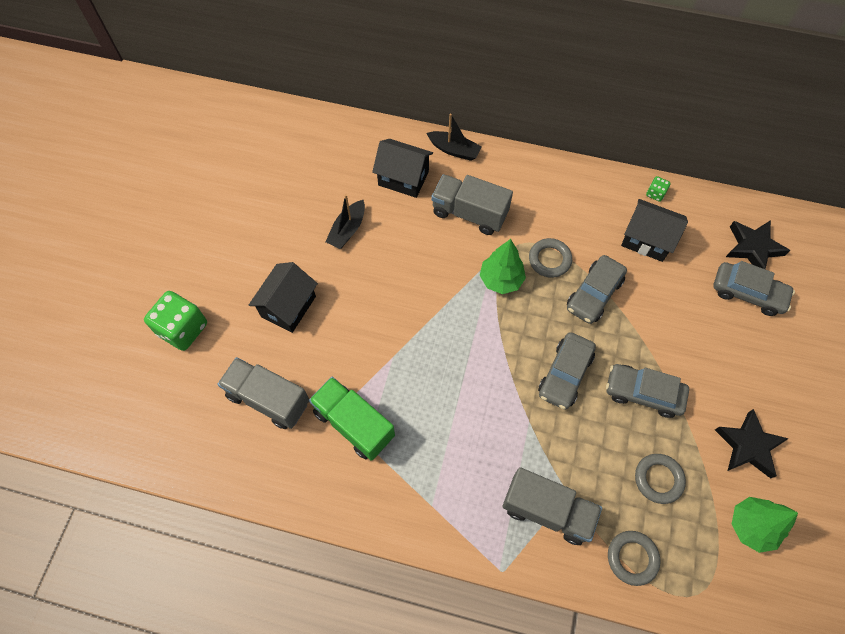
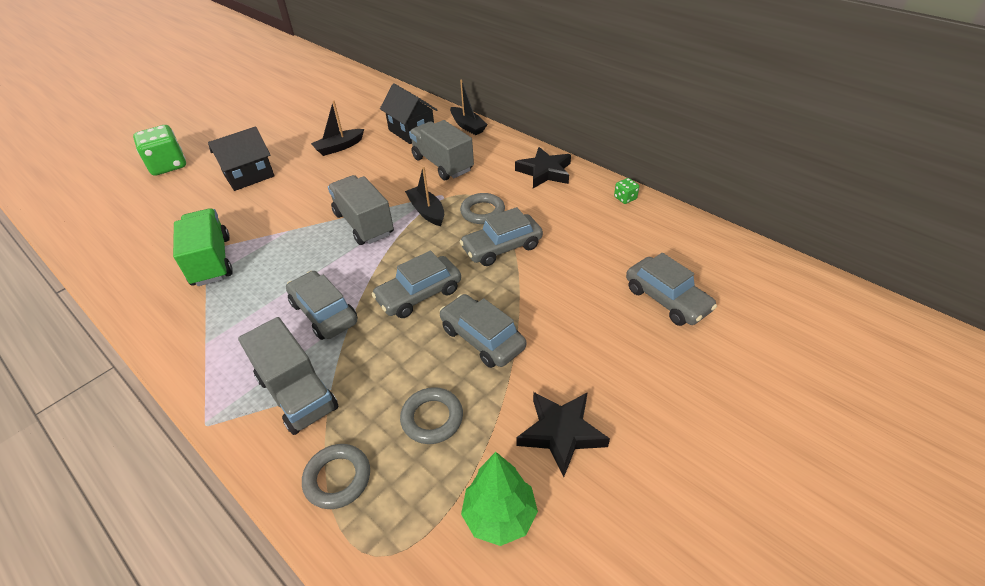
camera: 30 degrees right, 20 degrees down
grey truck [218,357,309,429] -> grey truck moved to [328,175,394,245]
green tree [480,239,526,294] -> black boat [405,167,444,226]
black house [621,199,688,262] -> none
black star [726,220,790,269] -> black star moved to [515,147,571,188]
none -> grey car [286,271,357,340]

